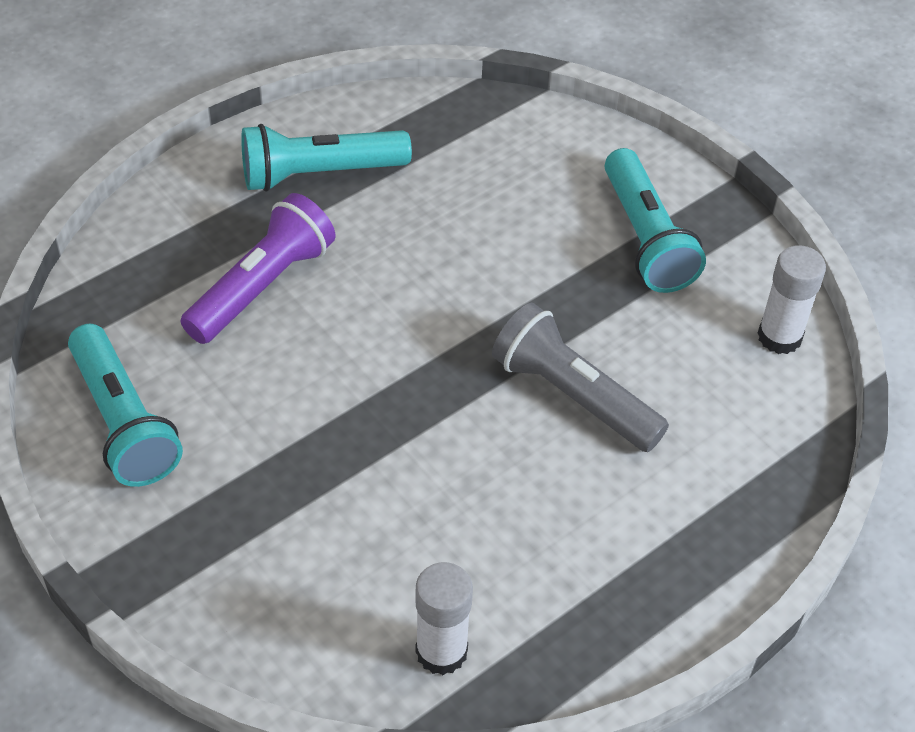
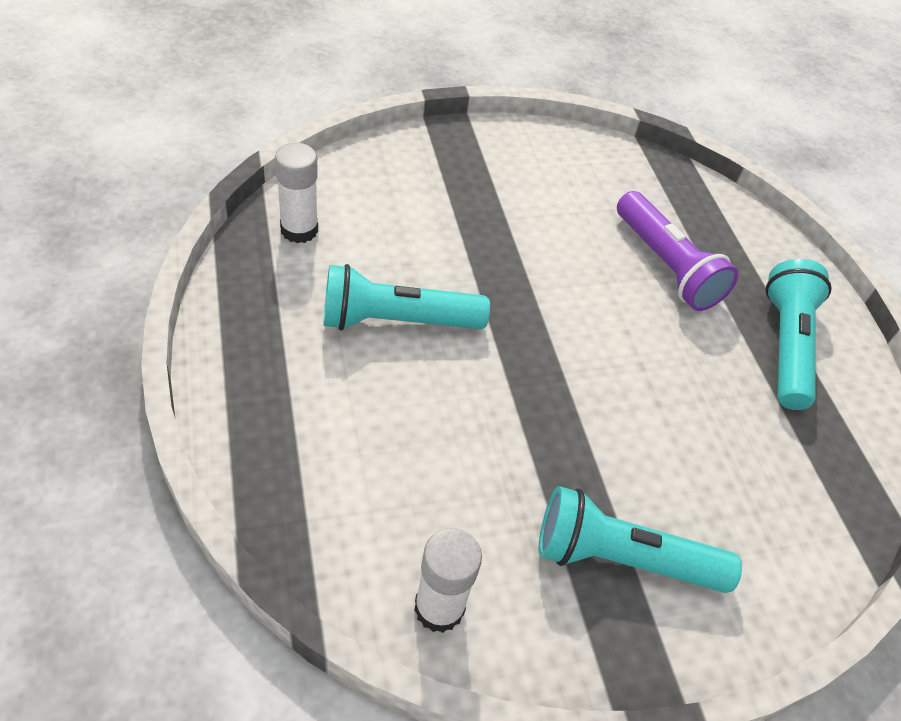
camera: 110 degrees right, 0 degrees up
turquoise flashlight [68,324,183,487] -> turquoise flashlight moved to [323,264,490,330]
grey flashlight [492,303,669,452] -> none

